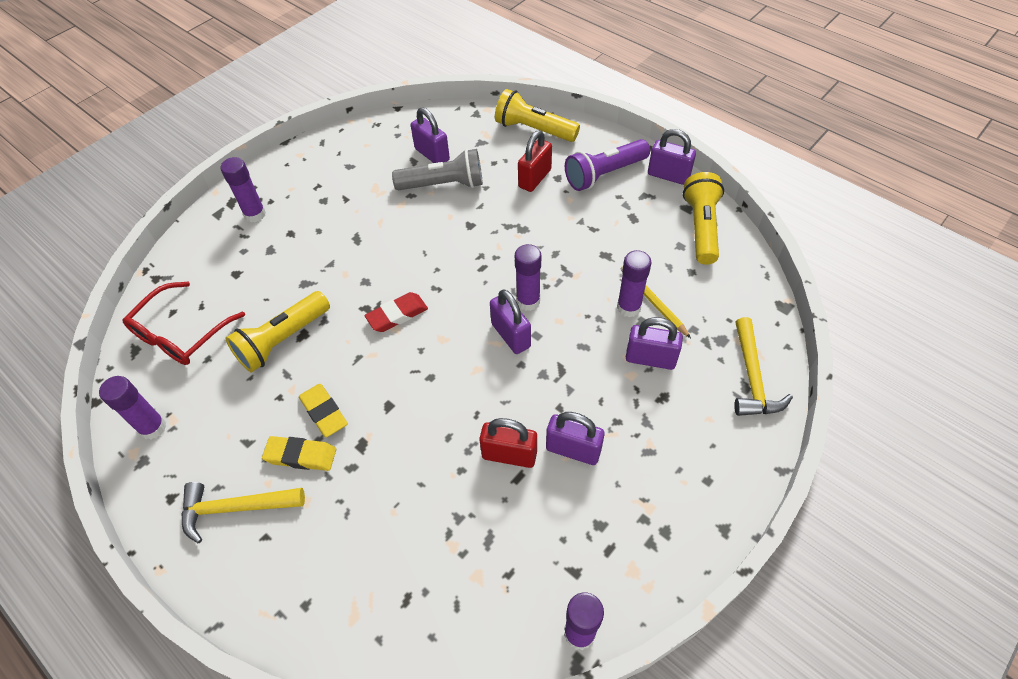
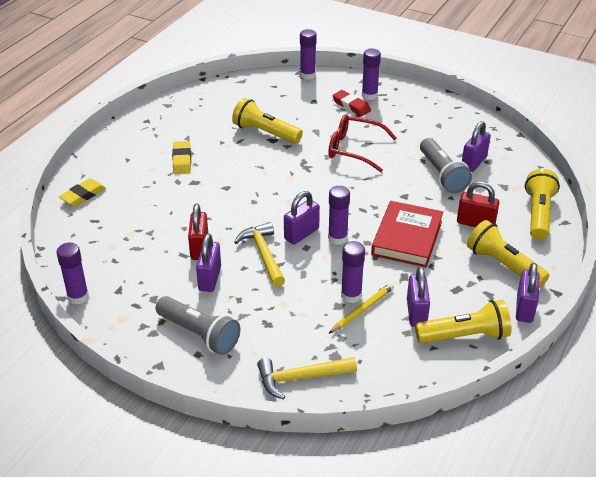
camera: 75 degrees right, 15 degrees down
purple glue stick [99,376,167,440] -> purple glue stick moved to [300,29,317,80]
red glasses [122,282,245,365] -> red glasses moved to [328,114,397,172]
yellow hammer [182,482,305,543] -> yellow hammer moved to [234,222,285,287]
yellow eraser [299,384,348,437] -> yellow eraser moved to [59,178,106,206]
red eraser [364,292,428,332] -> red eraser moved to [332,90,371,116]
purple flashlight [565,139,650,191] -> yellow flashlight [467,220,549,288]
purple padlock [626,317,683,370] -> purple padlock moved to [407,267,430,327]
none -> grey flashlight [155,296,240,355]
none -> red book [371,201,443,267]

